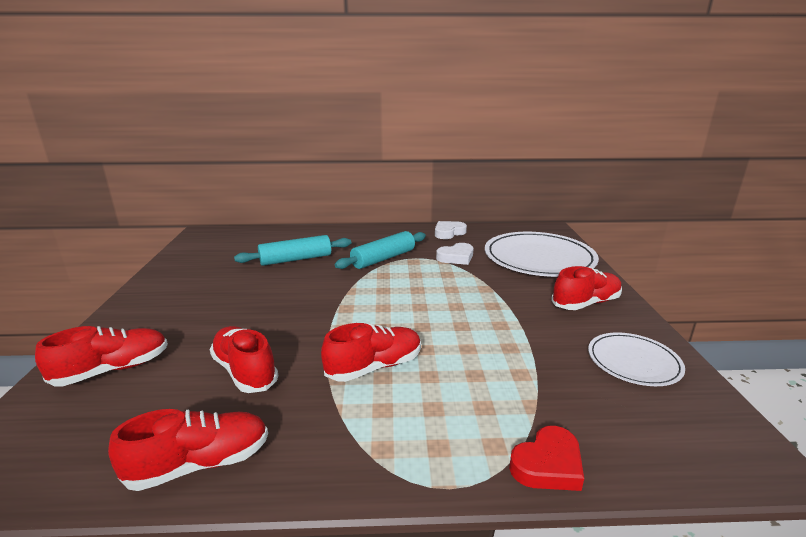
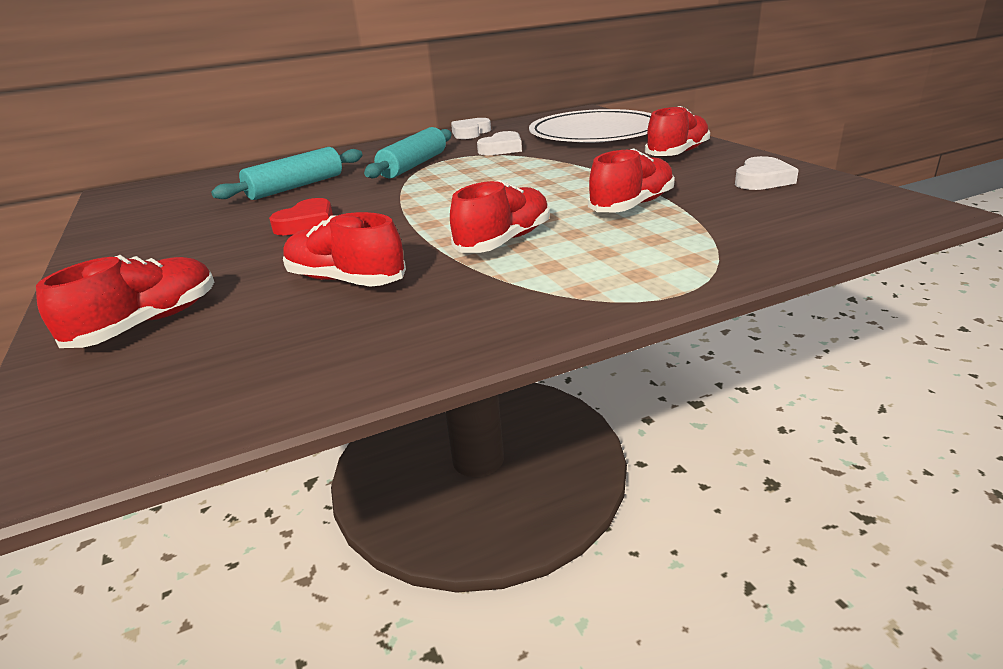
camera: 20 degrees left, 5 degrees up
red shoe [108,409,268,491] -> red shoe moved to [588,148,675,213]
red heart [509,426,584,491] -> red heart moved to [269,198,333,235]
white plate [588,332,685,386] -> white heart [735,156,799,190]

